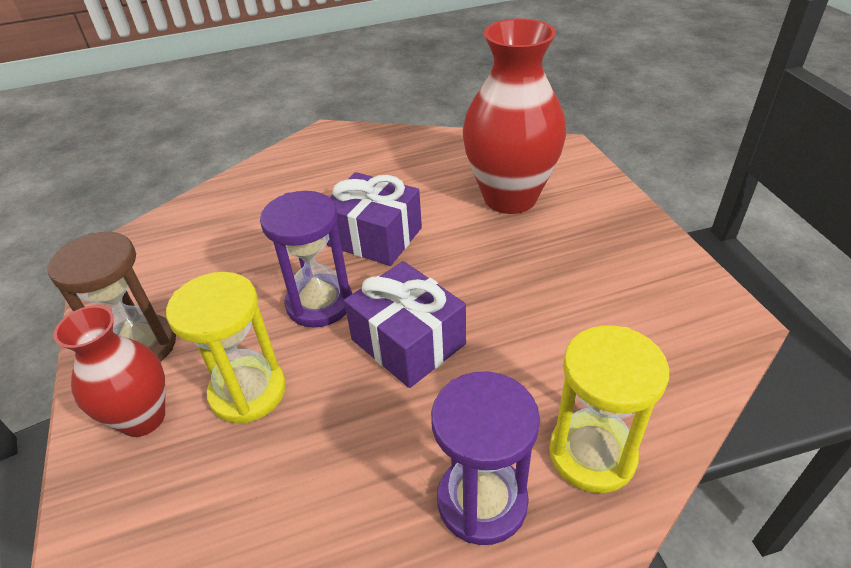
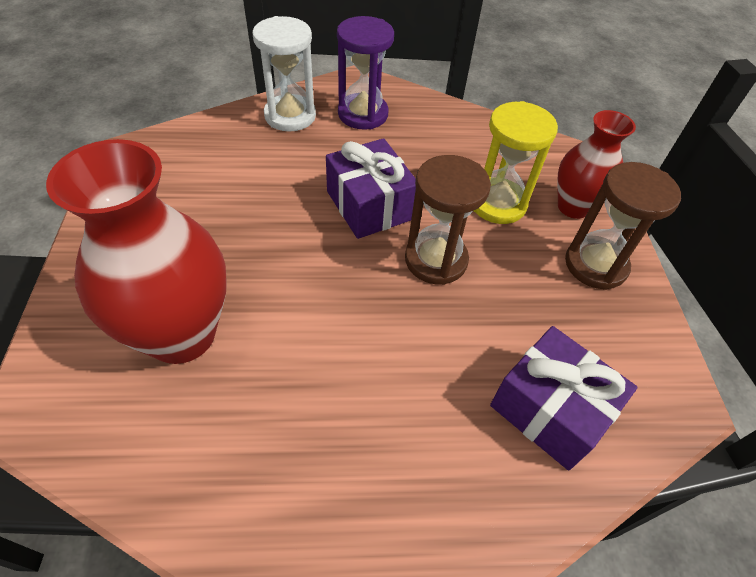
camera: 170 degrees left, 10 degrees up
purple hourglass [260,191,352,327] -> brown hourglass [405,155,491,285]
purple gift [327,172,422,266] -> purple gift moved to [490,326,637,470]
yellow hourglass [549,325,669,493] -> white hourglass [252,16,316,132]

